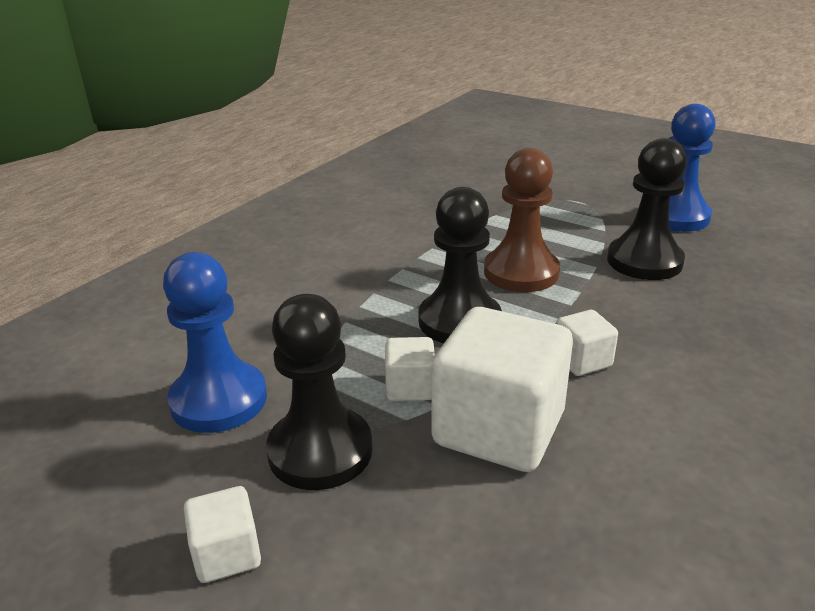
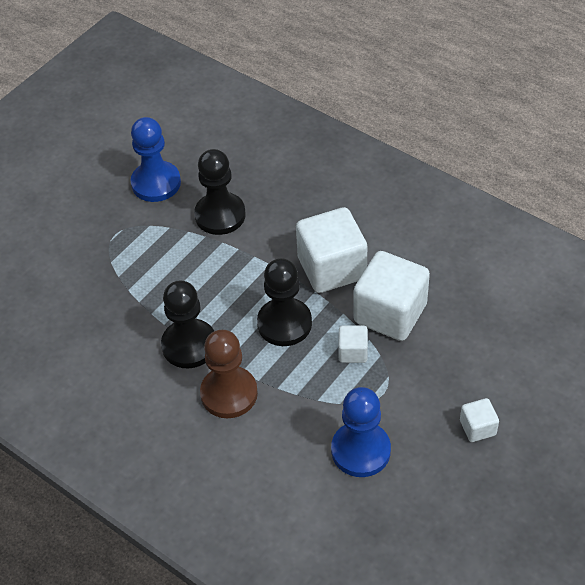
camera: 85 degrees left, 20 degrees up
black pawn [266,294,373,490] -> black pawn moved to [161,280,214,368]
brown pawn [484,148,560,292] -> brown pawn moved to [200,330,258,418]
white cube [556,310,618,376] -> white cube [296,207,367,293], size x2.11

